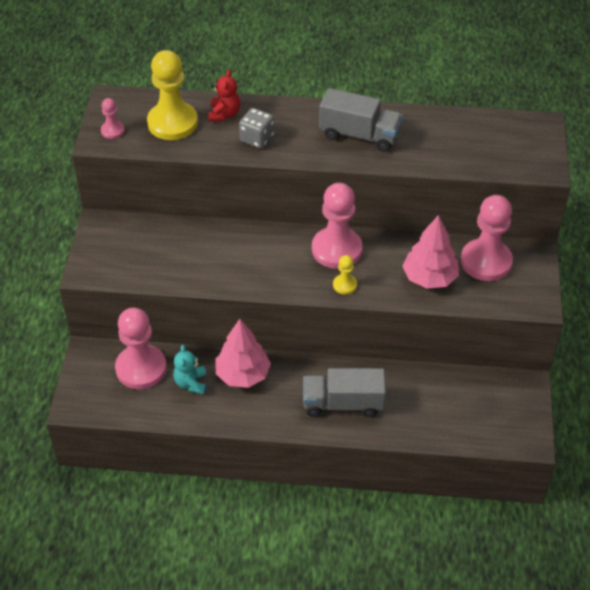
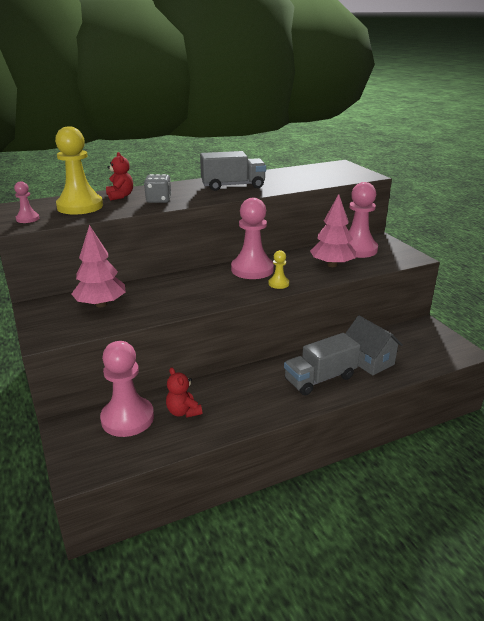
camera: 30 degrees left, 20 degrees down
turquoise teddy bear [173,344,206,394] -> red teddy bear [166,367,202,418]
pink tree [215,319,271,388] -> pink tree moved to [72,225,126,307]
none -> grey house [345,315,403,375]

